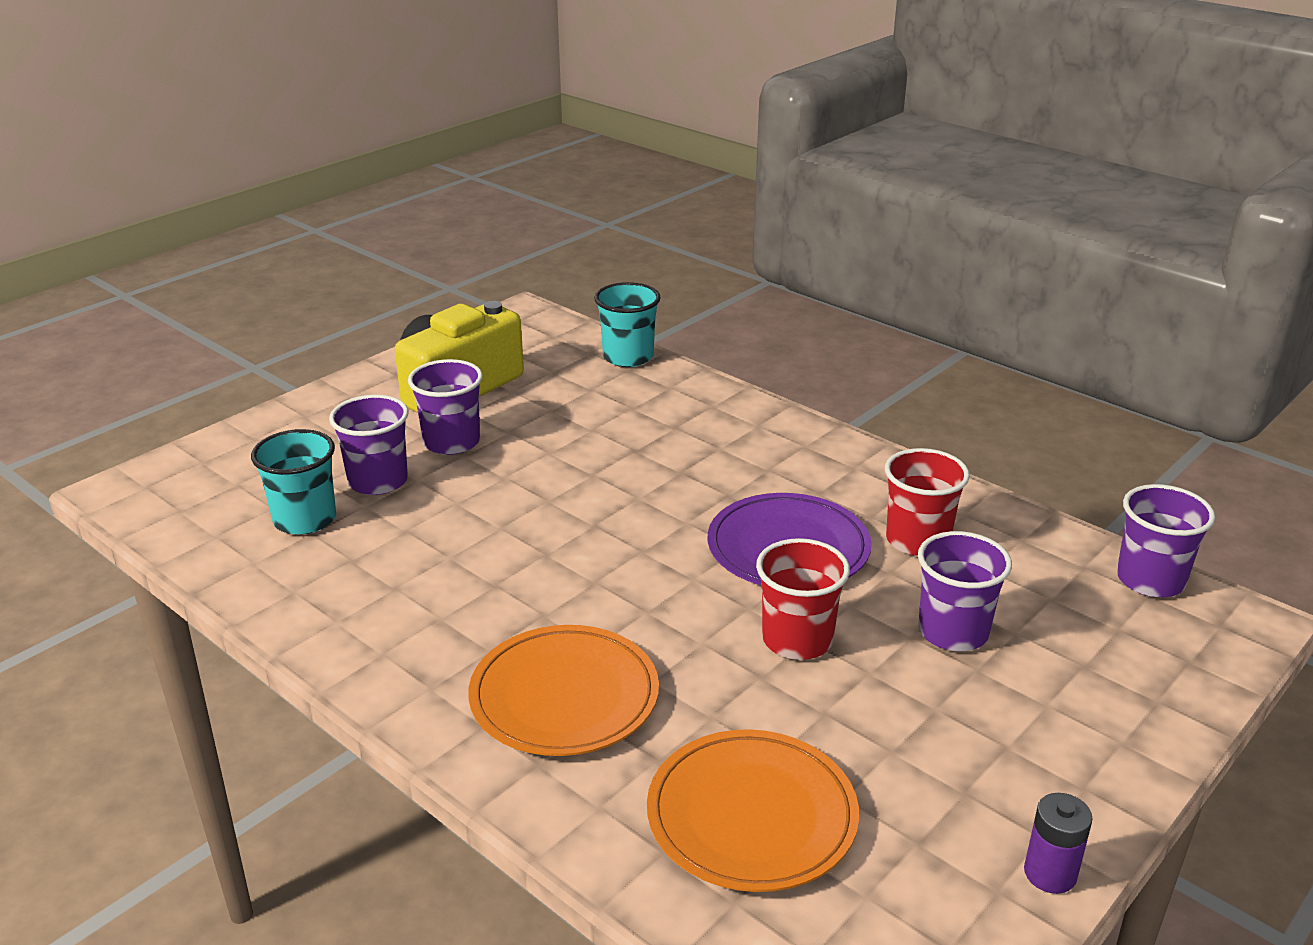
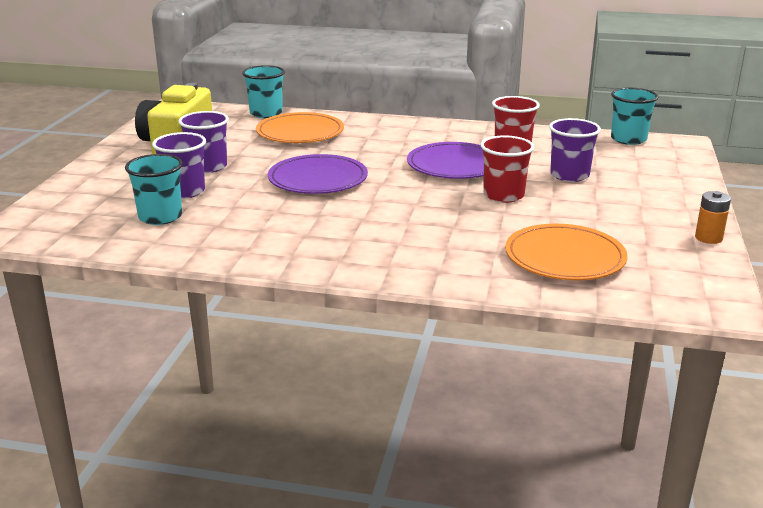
camera: 30 degrees left, 5 degrees down
orange plate [468,625,659,756] -> orange plate moved to [256,112,344,143]
purple battery [1024,793,1093,894] -> orange battery [695,191,731,244]
purple cup [1117,484,1215,597] -> turquoise cup [611,88,659,145]
none -> purple plate [268,154,368,194]

